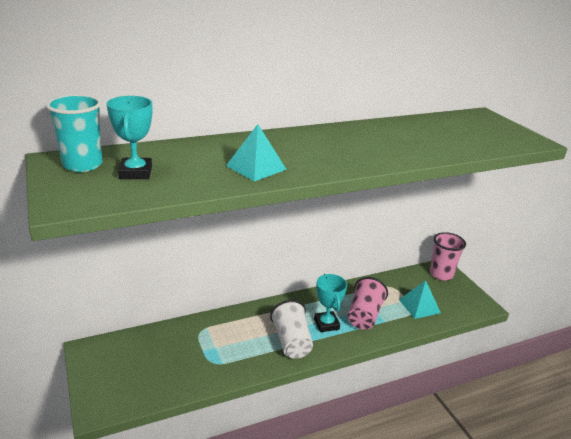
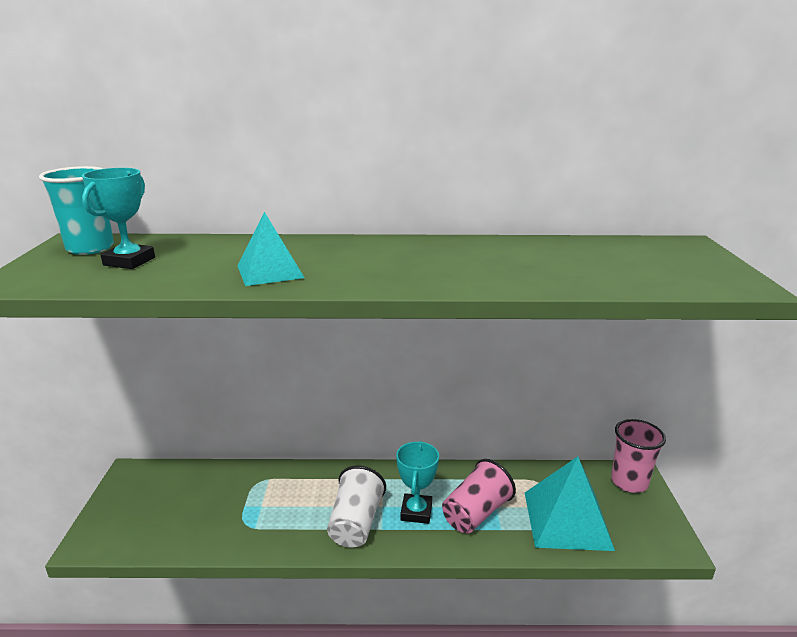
camera: 25 degrees right, 5 degrees down
turquoise pyramid [399,280,441,319] -> turquoise pyramid [525,456,615,551], size x1.64

